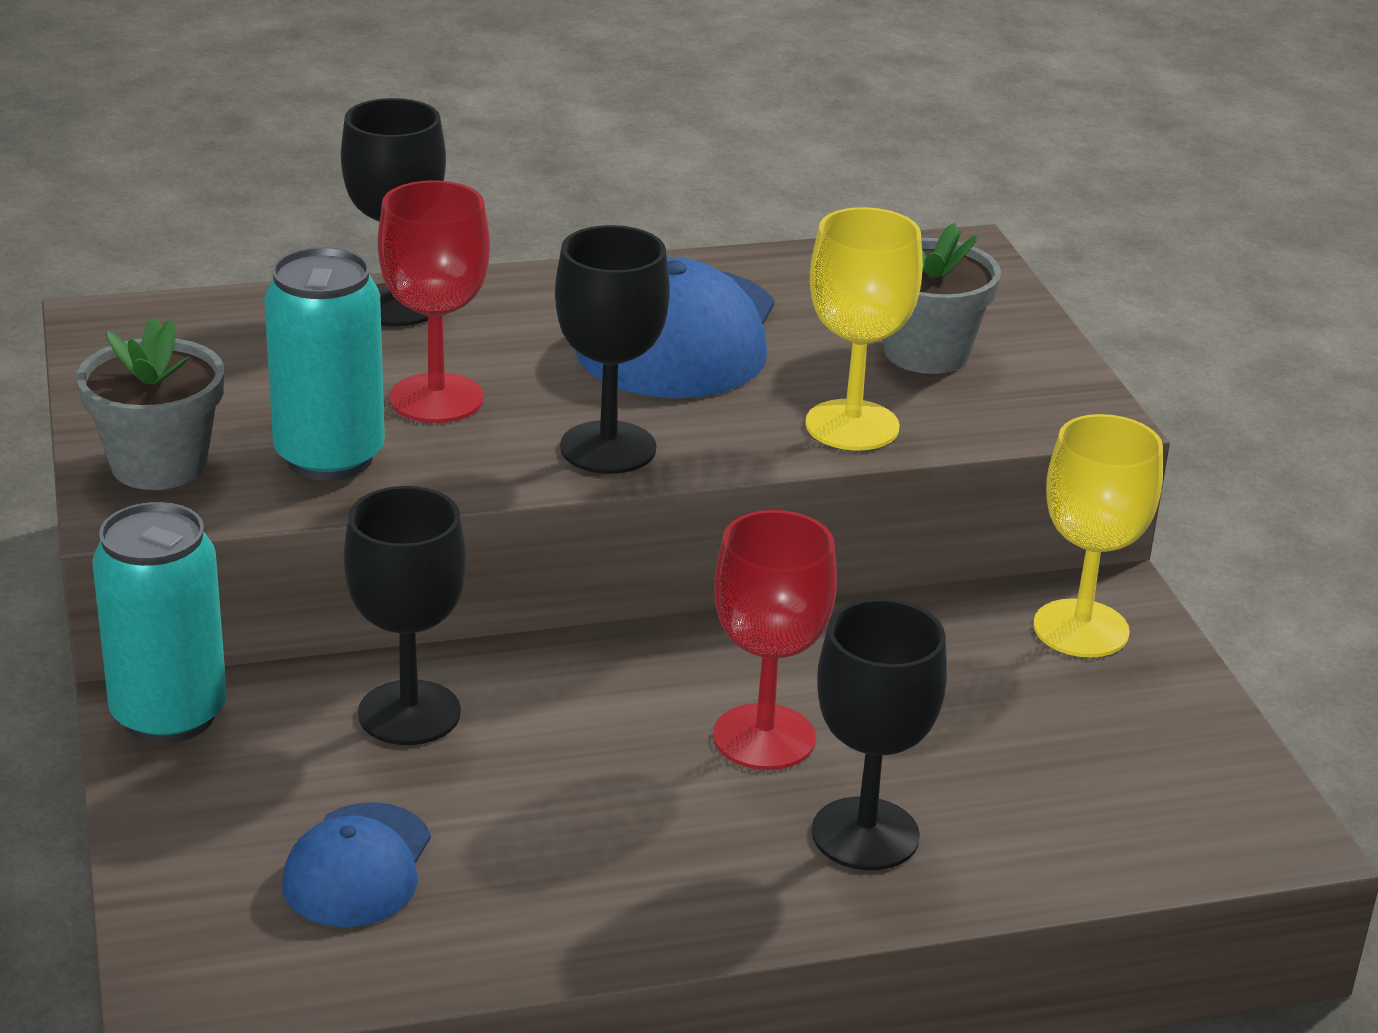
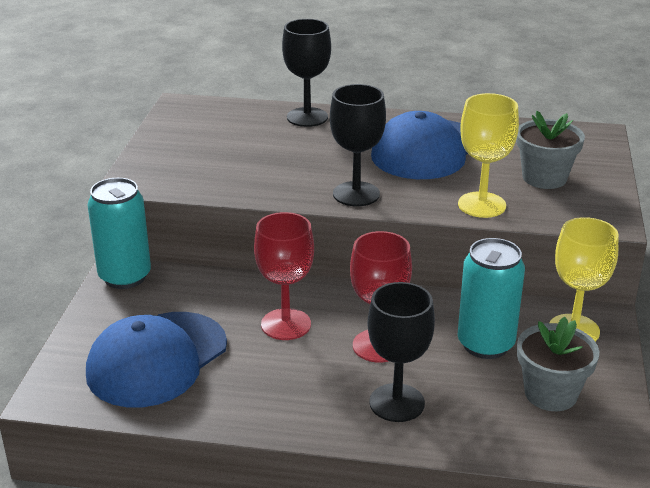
camera: 25 degrees right, 0 degrees up
grey flower pot [76,317,224,490] -> grey flower pot moved to [517,317,599,411]
turquoise can [264,247,385,481] -> turquoise can moved to [458,238,525,359]
blue cap [282,802,431,927] -> blue cap [86,312,227,407], size x1.78
black goblet [344,486,467,745] -> none
red goblet [378,180,490,423] -> red goblet moved to [254,212,314,340]

